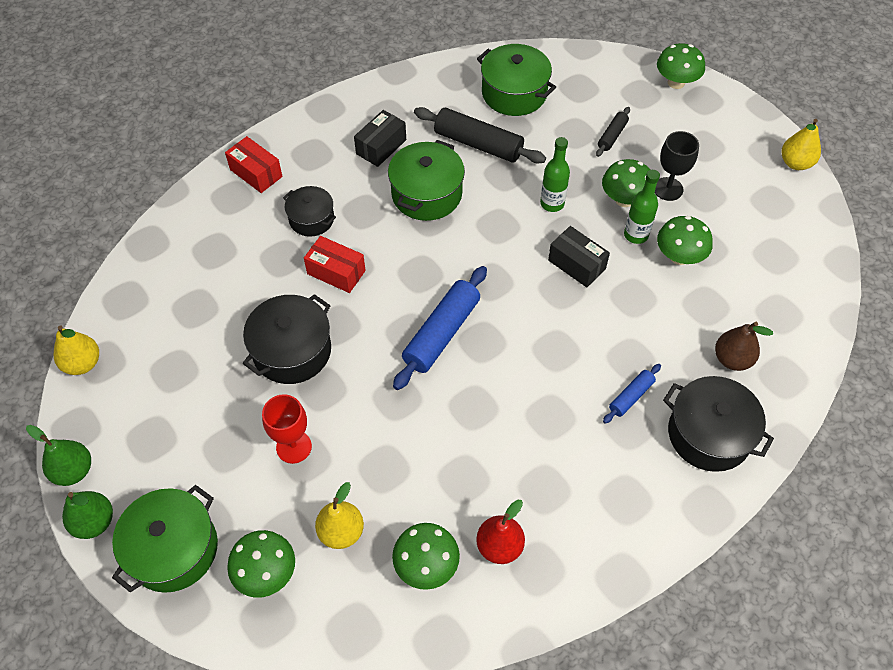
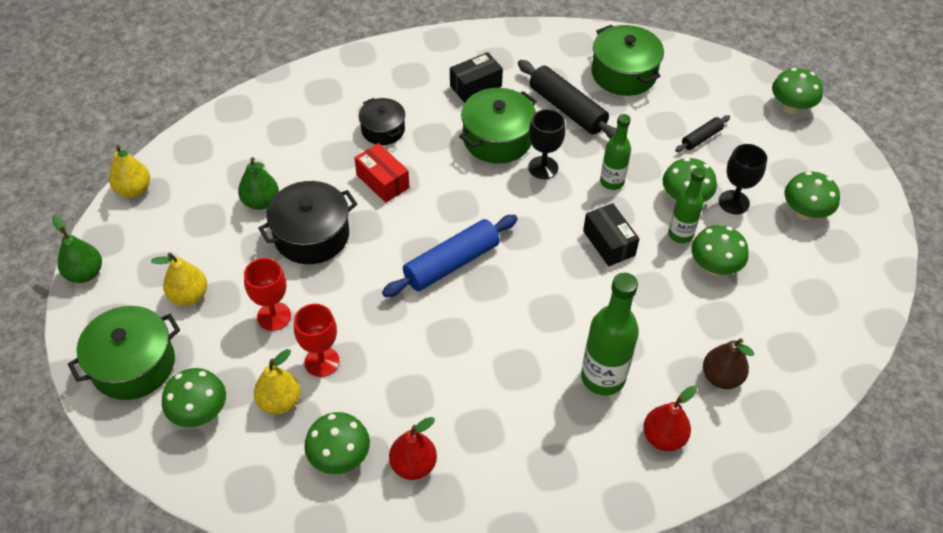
camera: 20 degrees right, 5 degrees down
green pear [62,491,113,539] -> green pear moved to [238,157,279,210]
red box [225,136,283,193] -> none
blue rolling pin [603,364,661,424] -> green bottle [581,273,639,395]
black pot [663,376,774,472] -> red pear [643,386,697,451]
yellow pear [782,119,821,170] -> yellow pear moved to [151,253,207,306]
none -> red goblet [294,304,340,377]
none -> black goblet [528,109,565,179]
none -> green mushroom [784,172,840,220]

